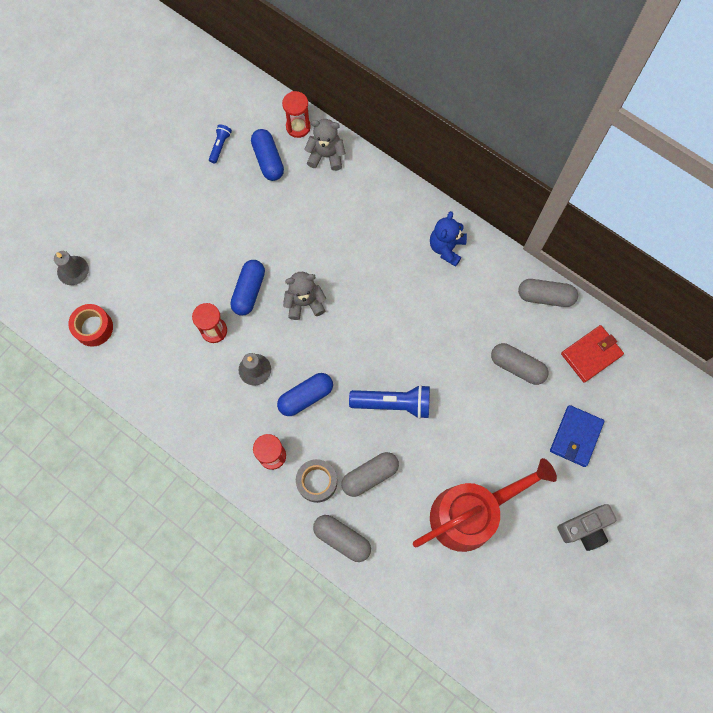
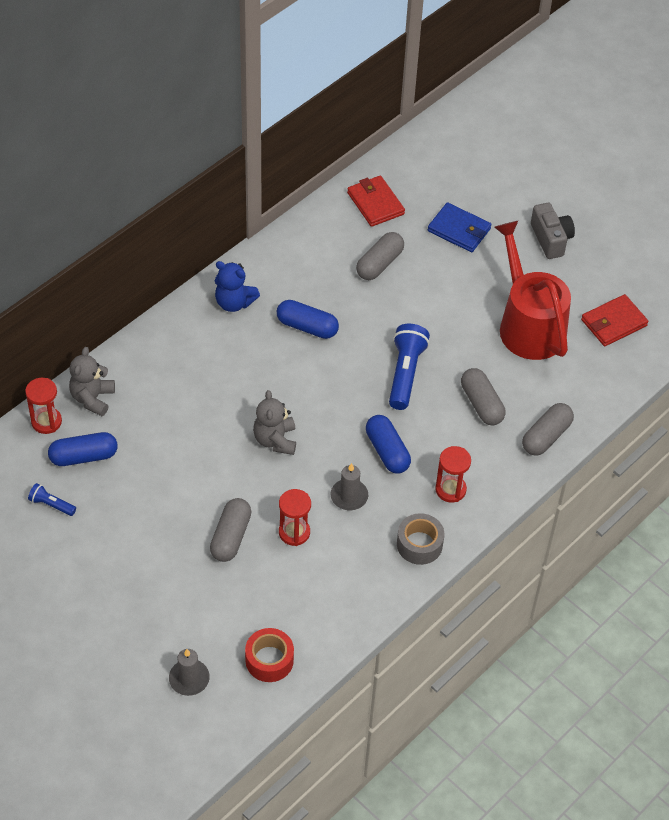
camera: 85 degrees left, 20 degrees down
blue capsule [230,260,265,316] -> blue capsule moved to [277,300,339,339]
grey tape [296,459,337,503] -> grey tape moved to [397,513,444,565]
grey capsule [518,279,578,307] -> grey capsule moved to [210,498,251,562]
none -> red wallet [581,294,649,346]

